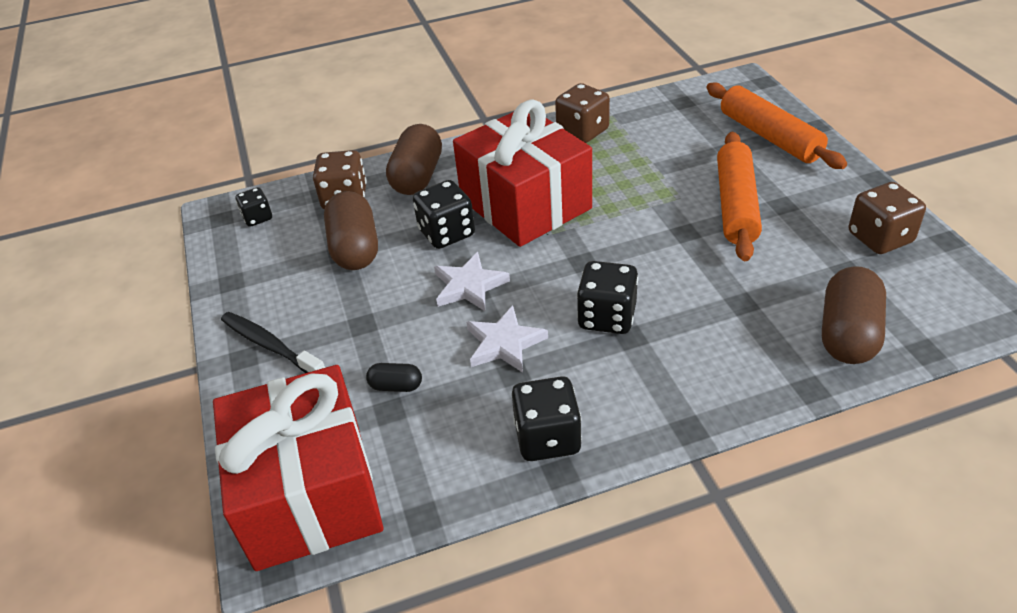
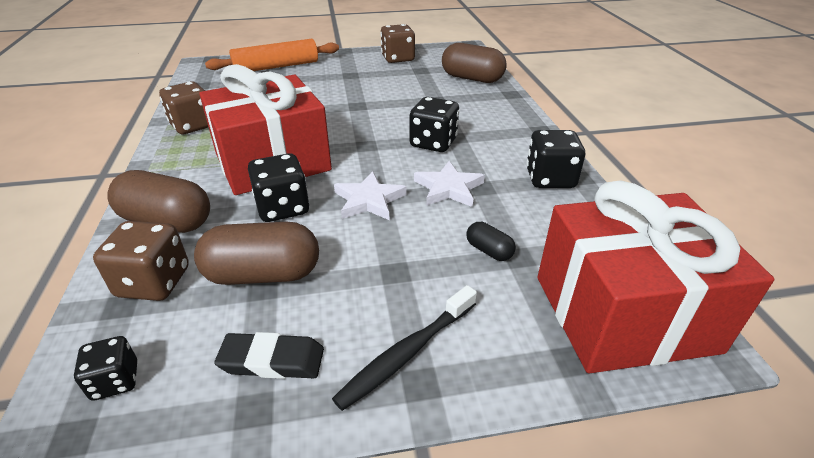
camera: 85 degrees left, 5 degrees down
black capsule [366,363,422,392] -> black capsule turned 60 degrees counterclockwise [466,222,516,261]
orange rolling pin [717,132,762,261] -> none
none -> black eraser [214,332,324,379]

